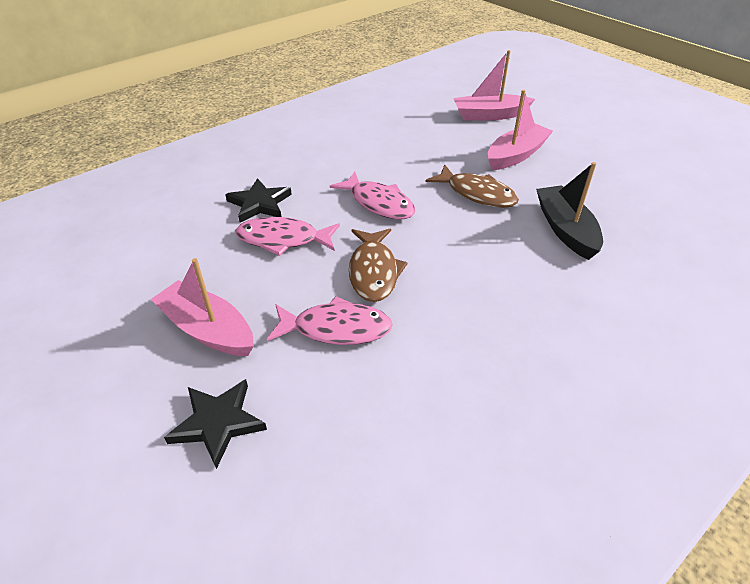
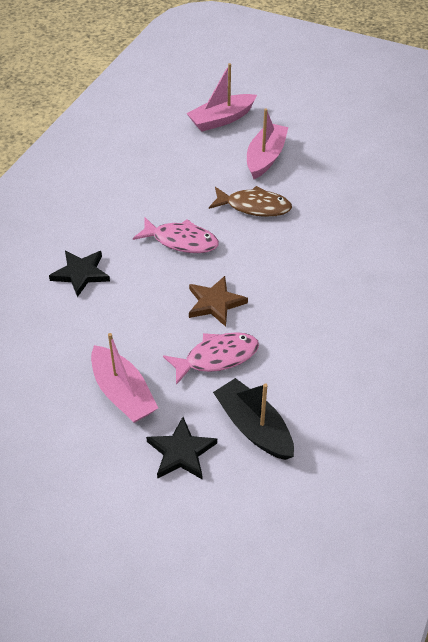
camera: 25 degrees left, 5 degrees up
pink boat [151,258,254,356] -> pink boat turned 135 degrees counterclockwise [91,333,158,423]
pink fish [235,217,340,256] -> none
brown fish [349,229,408,302] -> brown star [189,276,248,327]
black boat [536,162,603,260] -> black boat moved to [213,378,294,460]

